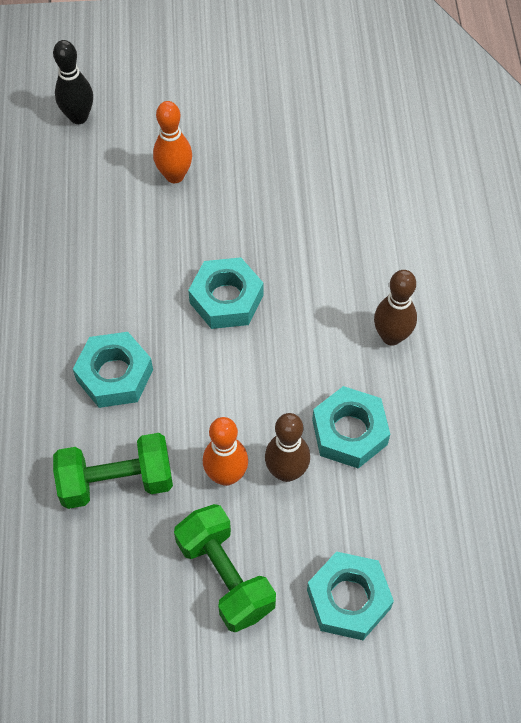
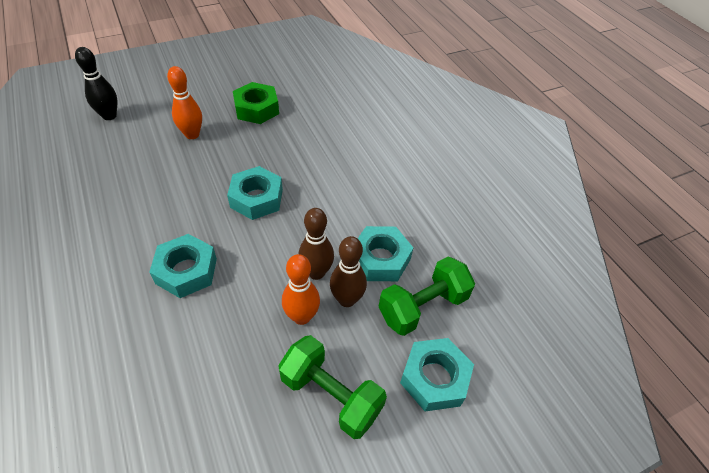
camera: 25 degrees left, 10 degrees down
green dumbbell [53,433,173,509] -> green dumbbell moved to [378,257,475,336]
brown bowling pin [374,270,417,346] -> brown bowling pin moved to [299,208,334,280]
none -> green nut [233,82,279,124]

